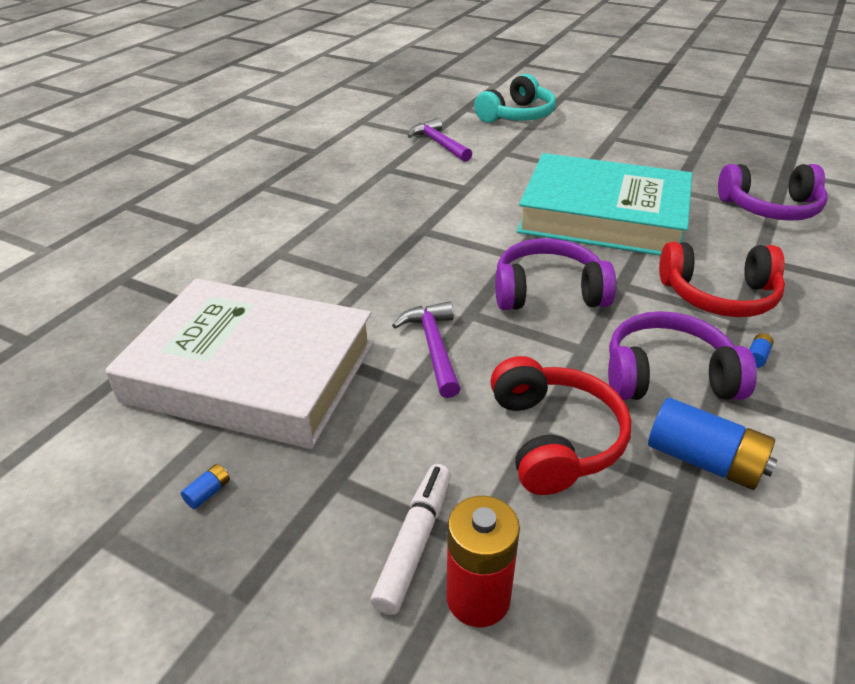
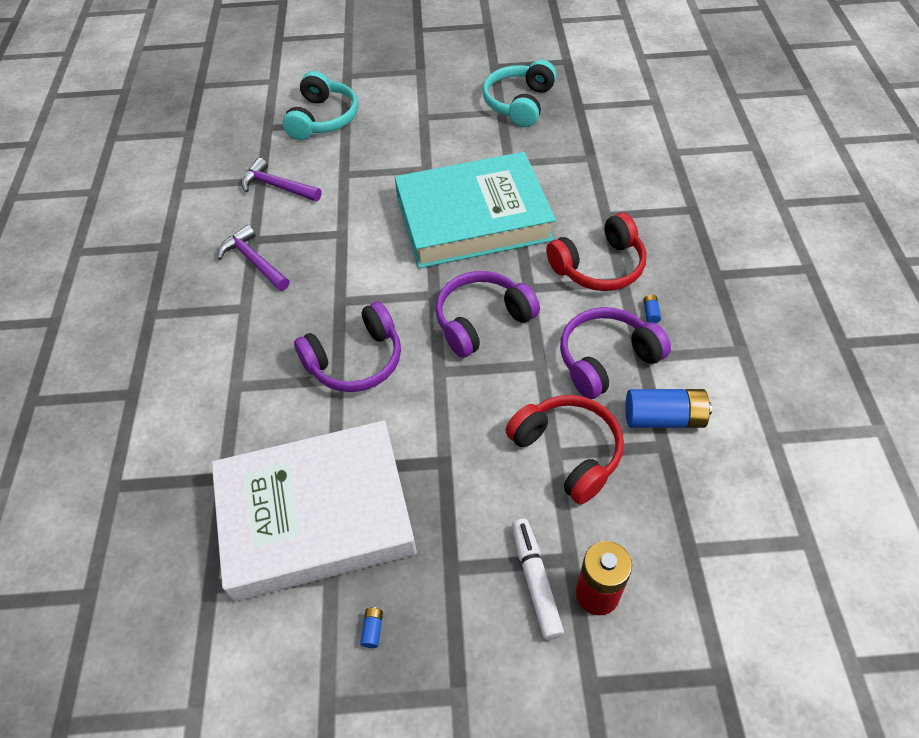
camera: 30 degrees left, 15 degrees up
purple hammer [392,301,461,398] -> purple hammer moved to [218,225,289,291]
purple headphones [718,164,827,221] -> purple headphones moved to [294,301,401,392]
none -> turquoise headphones [482,60,557,127]

